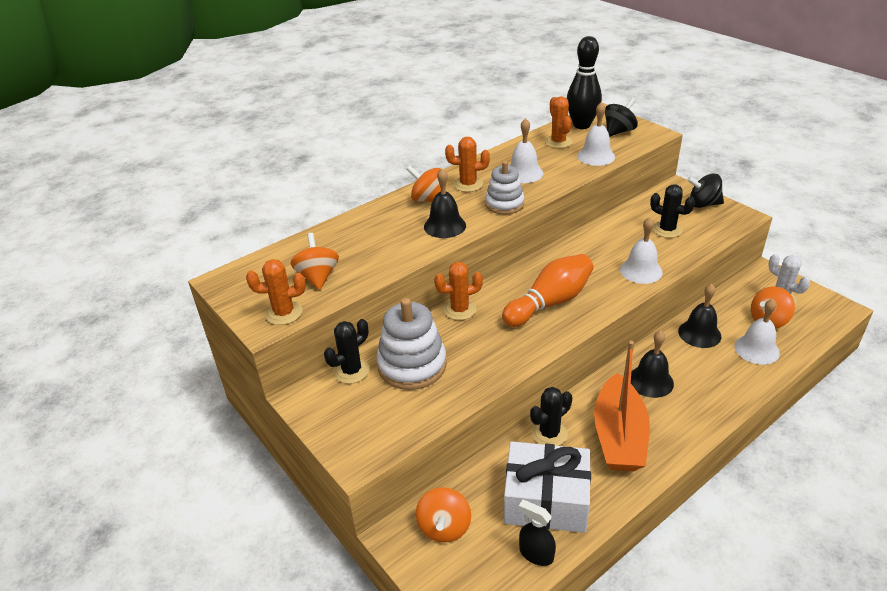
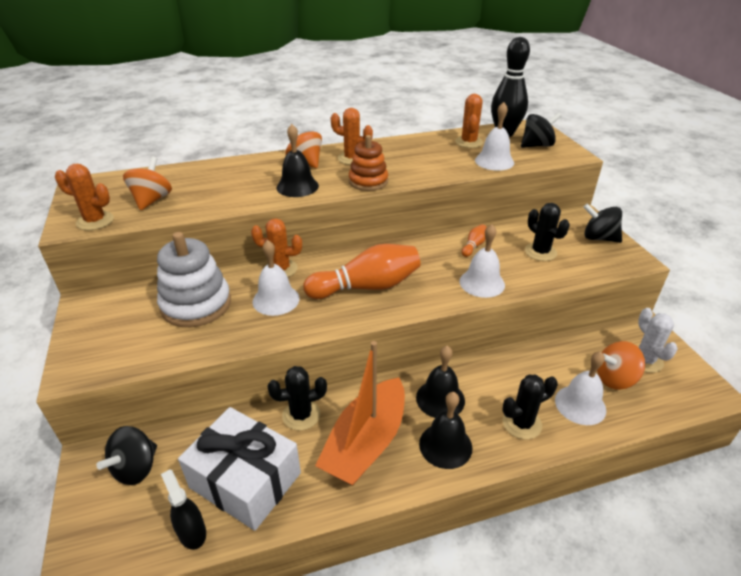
camera: 20 degrees right, 0 degrees up
black cactus [324,319,370,384] -> black cactus moved to [503,375,558,439]
orange spinning top [416,487,471,542] -> black spinning top [96,426,157,485]
white stacking toy [485,161,525,214] -> orange stacking toy [349,135,388,191]
white bell [510,118,543,183] -> white bell moved to [252,240,300,316]
black bell [678,284,721,348] -> black bell moved to [419,392,472,469]
none -> orange bowling pin [462,224,487,257]

